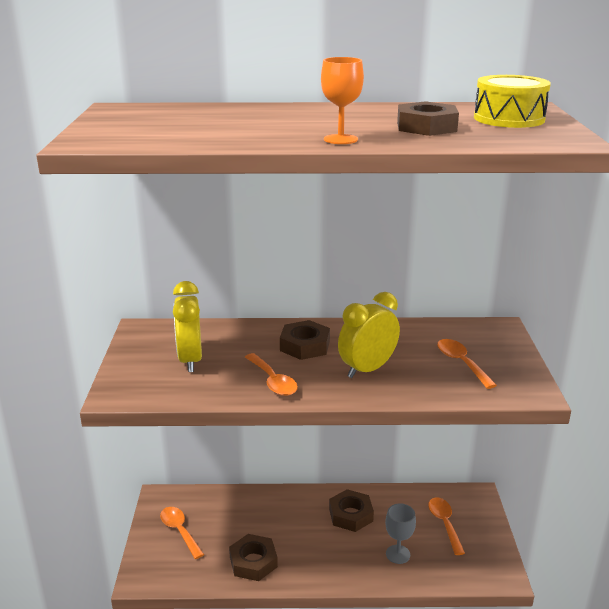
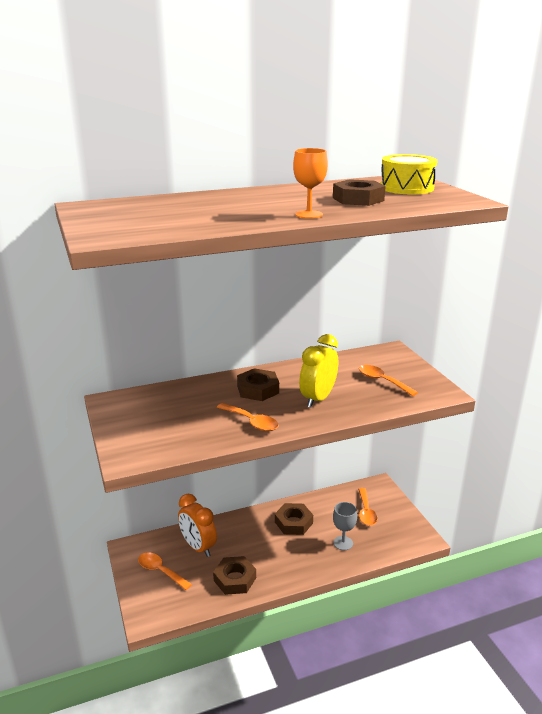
camera: 20 degrees left, 0 degrees up
yellow clock [173,281,202,372] -> none
orange spoon [428,497,465,555] -> orange spoon turned 150 degrees counterclockwise [358,488,377,526]
none -> orange clock [178,494,217,557]

